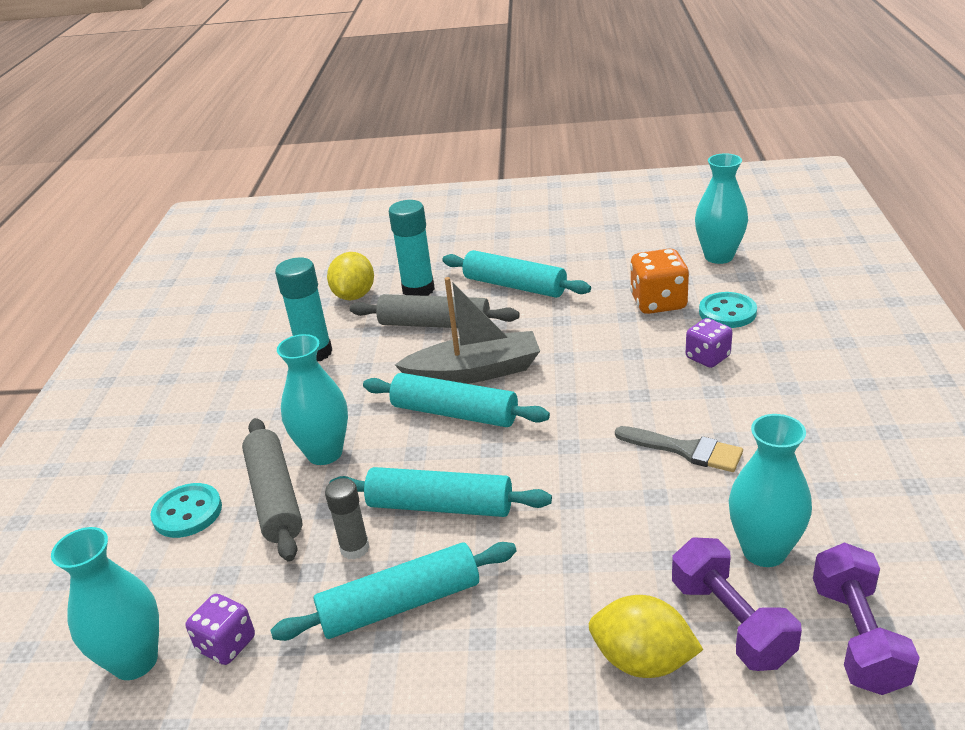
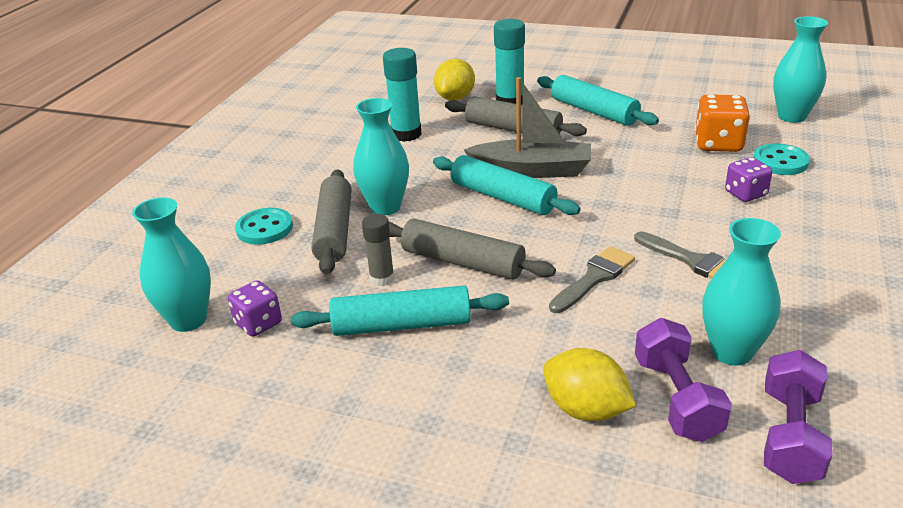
camera: 15 degrees right, 0 degrees up
turquoise rolling pin [329,467,552,517] -> grey rolling pin [389,219,556,280]
none -> grey brush [549,246,635,313]

